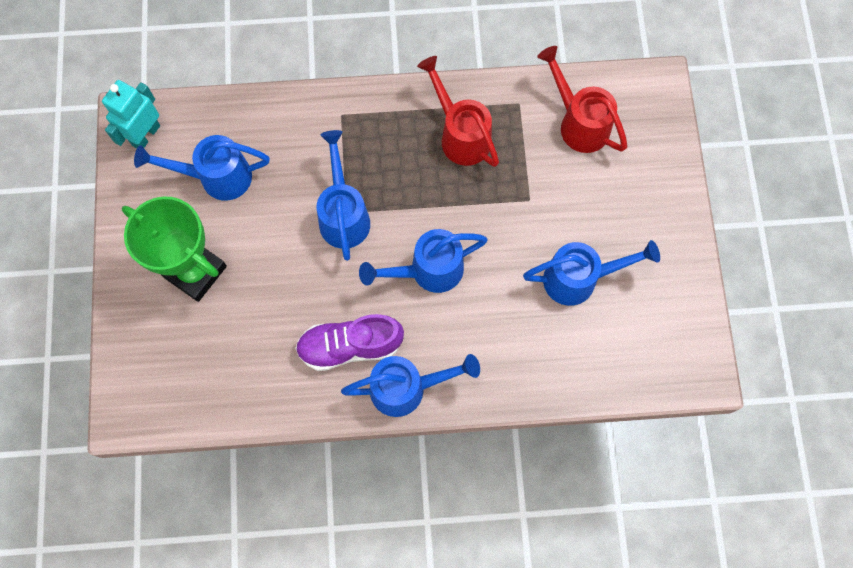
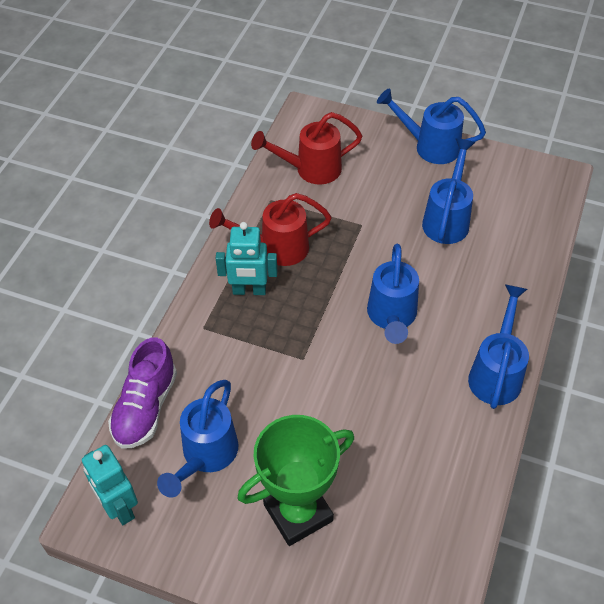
camera: 65 degrees left, 20 degrees down
purple shoe [295,314,404,371] -> purple shoe moved to [108,337,177,449]
blue watering can [317,130,370,261] -> blue watering can moved to [377,88,486,164]
none -> turquoise robot [216,222,277,295]

